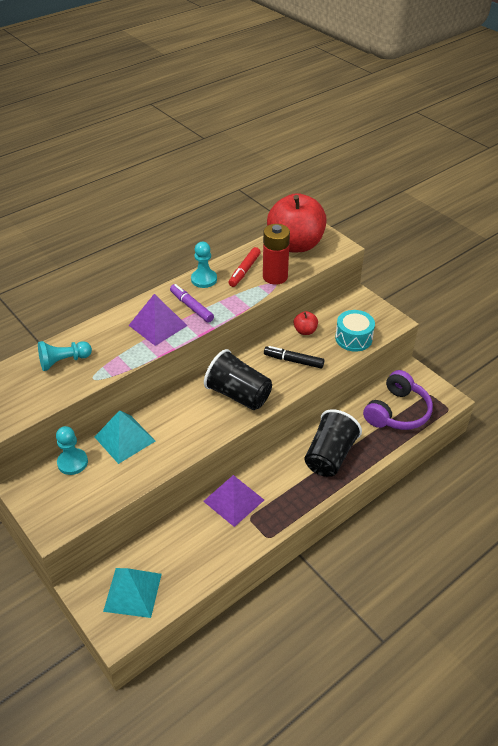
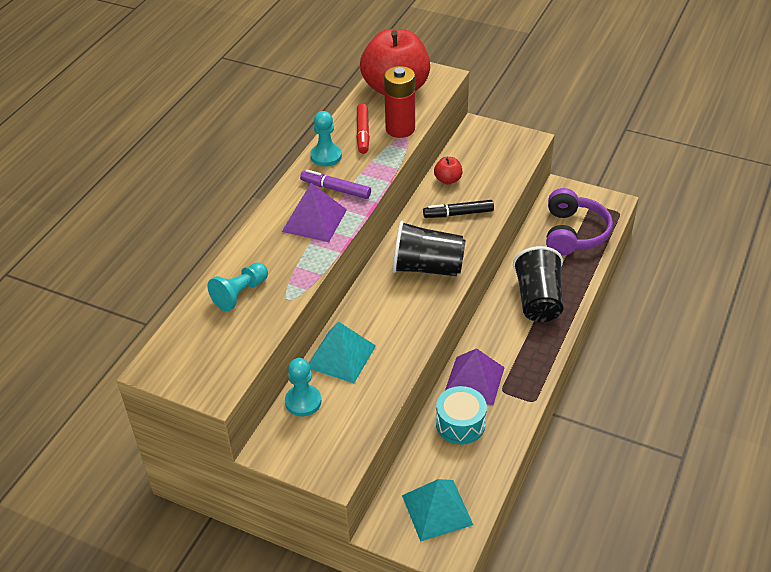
camera: 25 degrees left, 0 degrees up
turquoise drum [335,310,375,352] -> turquoise drum moved to [436,386,487,444]

